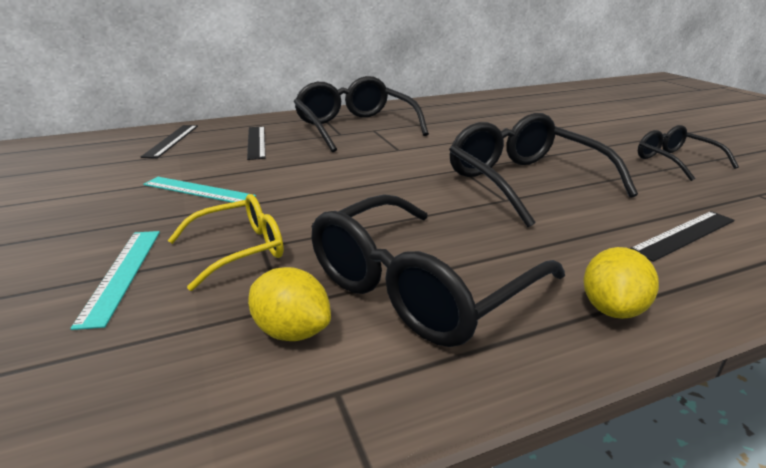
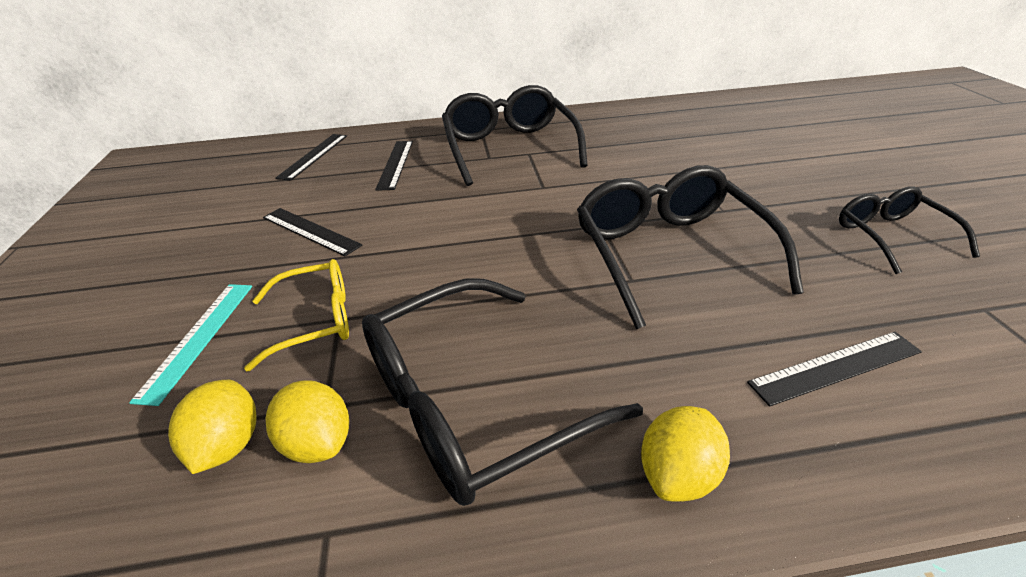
camera: 15 degrees right, 10 degrees up
turquoise ruler [143,177,256,203] -> black ruler [263,208,362,256]
none -> yellow lemon [168,380,257,474]

